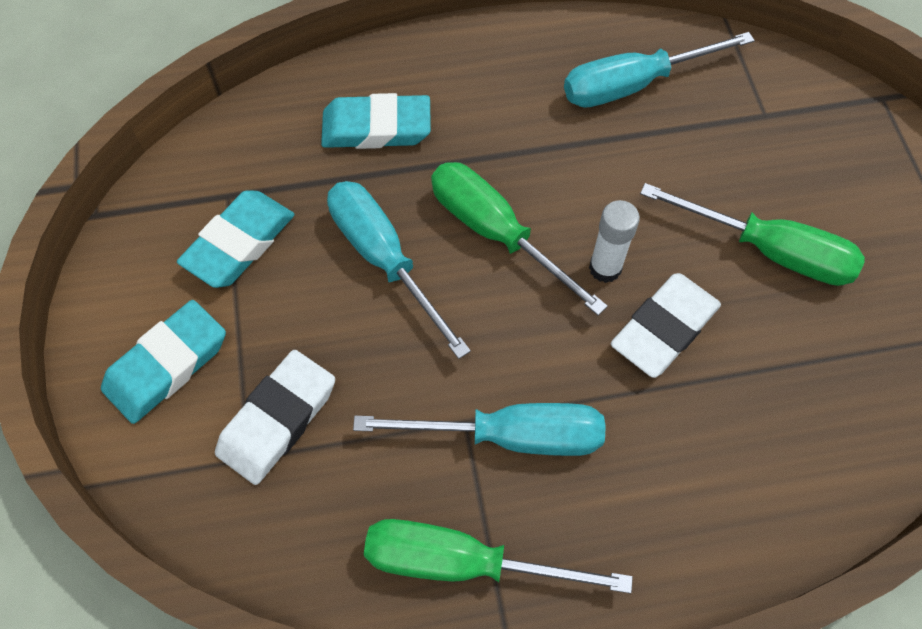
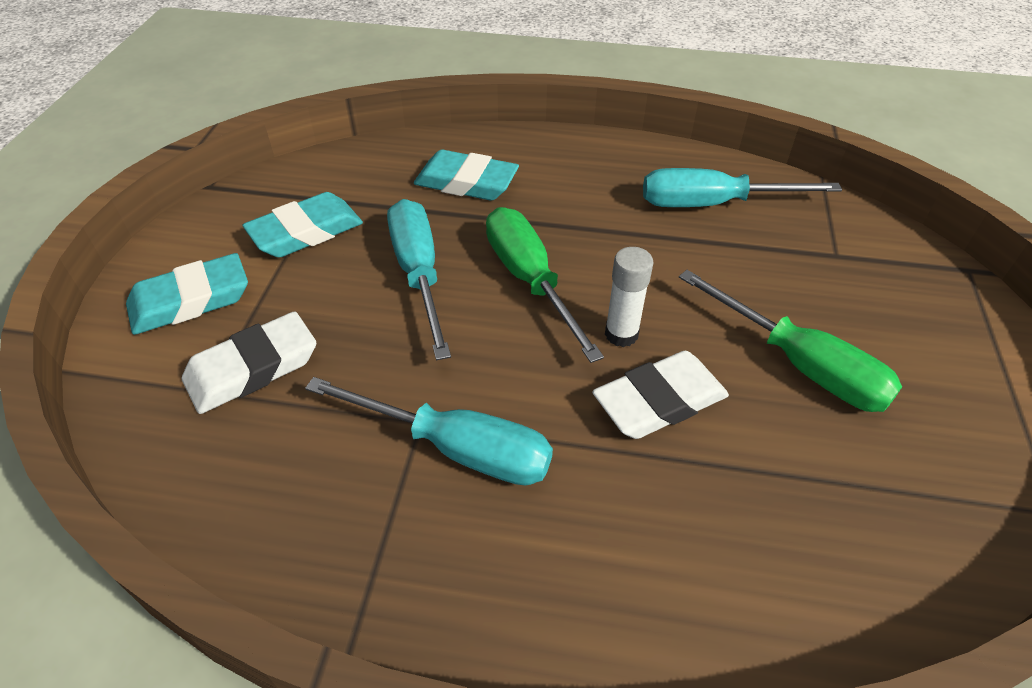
camera: 20 degrees right, 15 degrees down
green screwdriver [364,519,633,593] -> none

